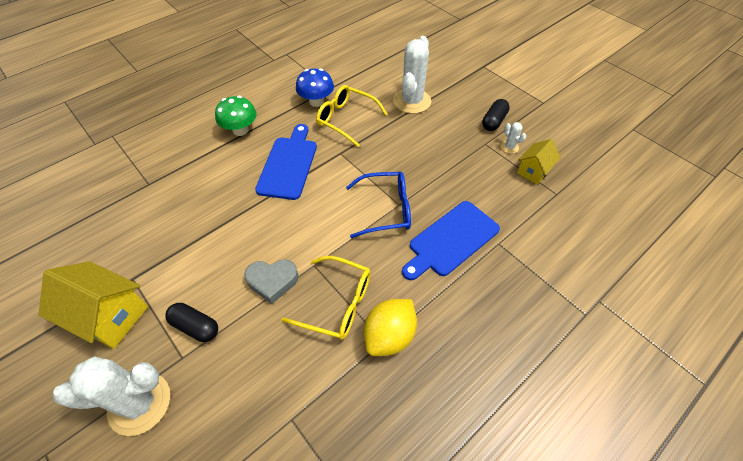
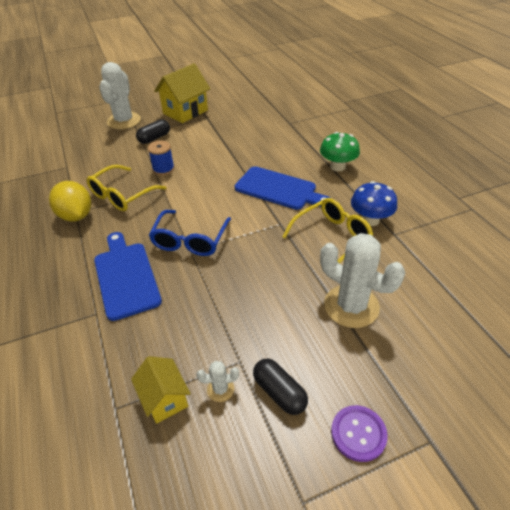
camera: 110 degrees right, 10 degrees down
grey heart [244,259,299,304] -> blue spool [148,141,175,175]
none -> purple button [331,405,387,462]

